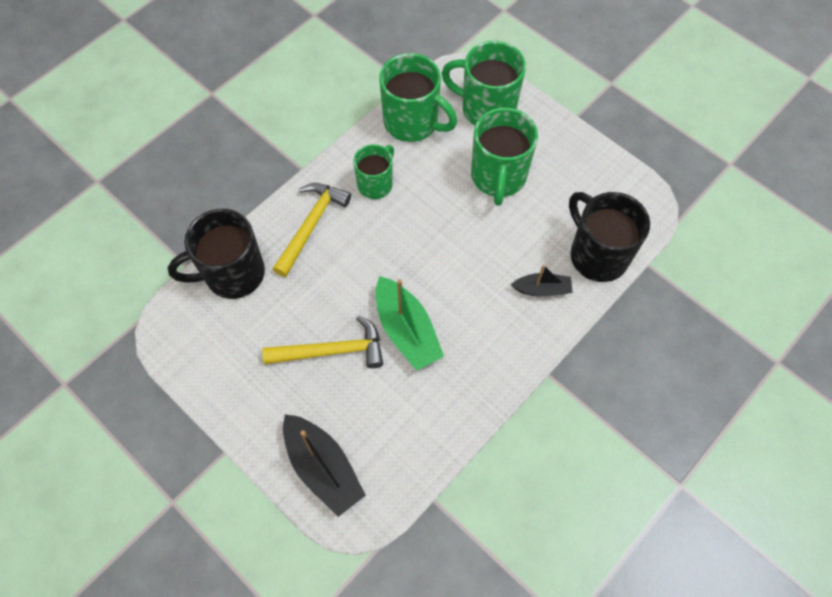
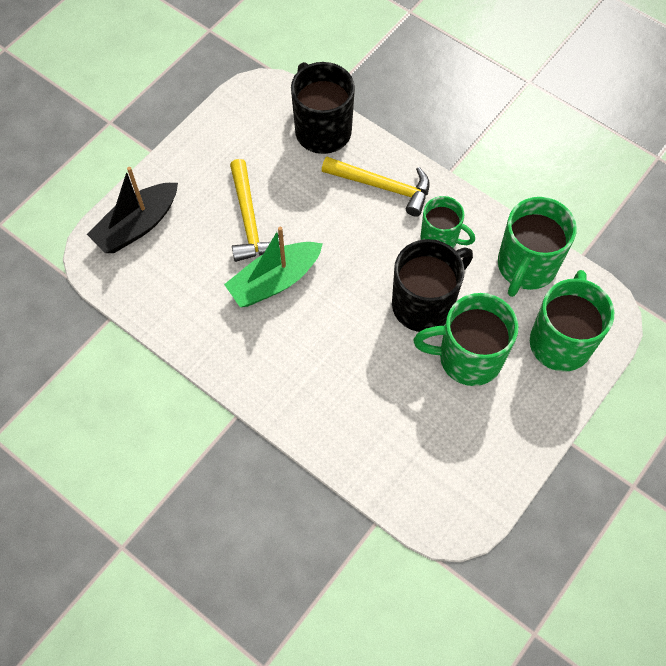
camera: 85 degrees right, 0 degrees up
black boat [511,265,572,297] -> none
black mug [569,192,650,282] -> black mug moved to [392,239,473,332]

